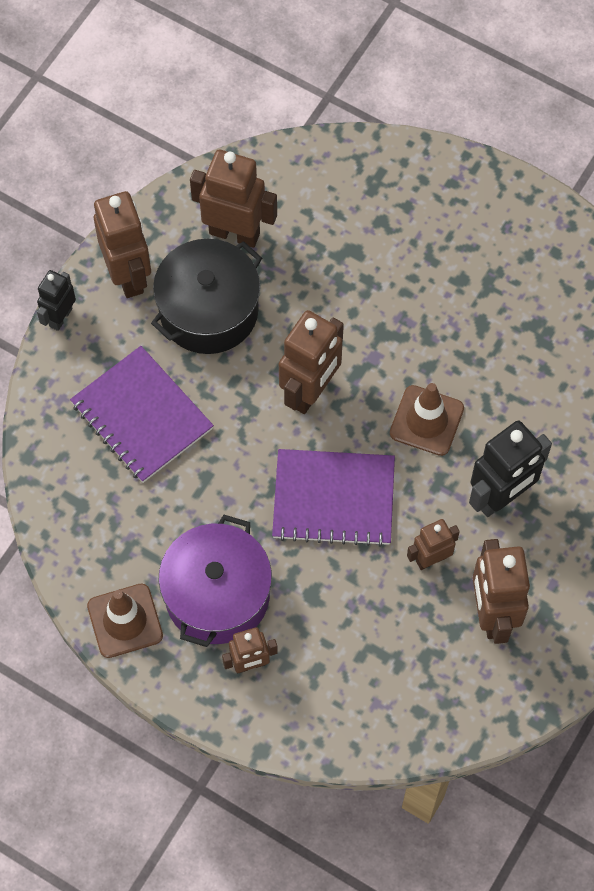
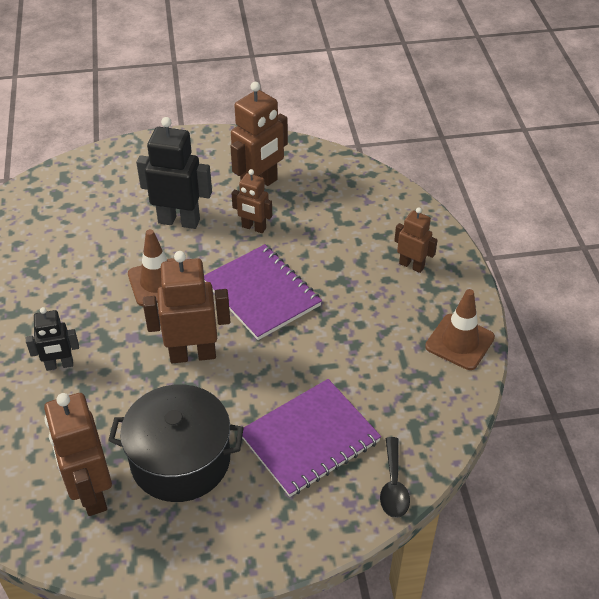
camera: 130 degrees left, 20 degrees down
black robot [37,270,76,331] -> black robot moved to [26,307,79,371]
purple notebook [70,346,214,483] -> purple notebook turned 45 degrees clockwise [242,379,381,497]
brown robot [94,191,151,298] -> none
purple pot [159,515,272,647] -> none
none -> black spoon [380,437,410,518]

